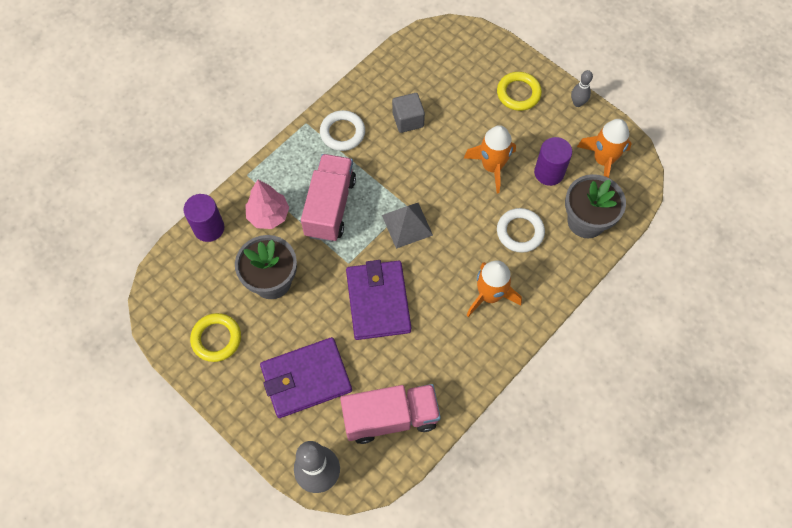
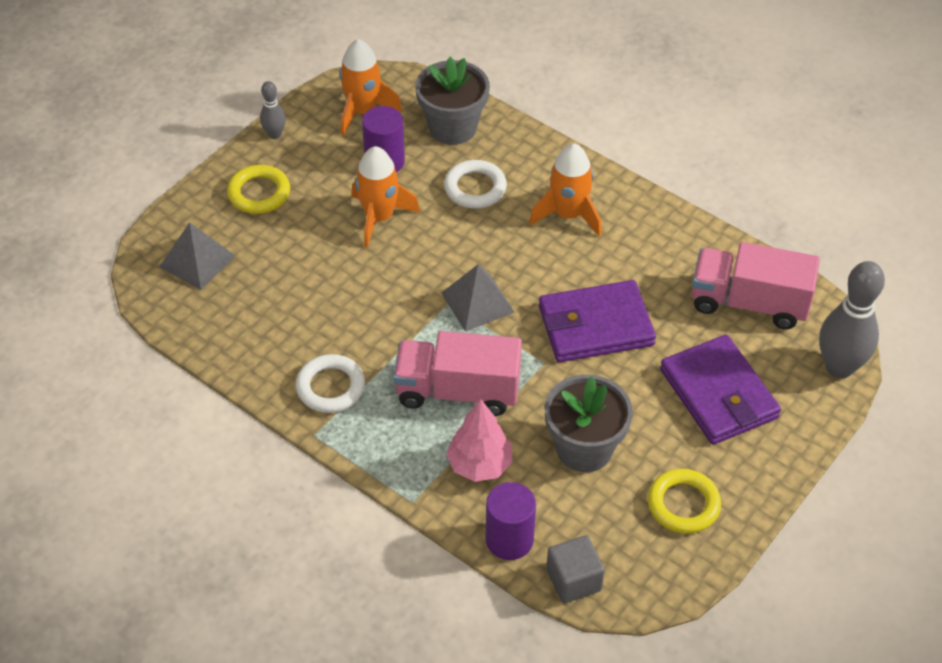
camera: 95 degrees left, 15 degrees down
pink truck [340,384,441,444] -> pink truck turned 60 degrees counterclockwise [692,242,820,329]
grey cube [392,93,425,133] -> grey cube moved to [546,535,605,603]
none -> grey pyramid [159,222,235,290]

